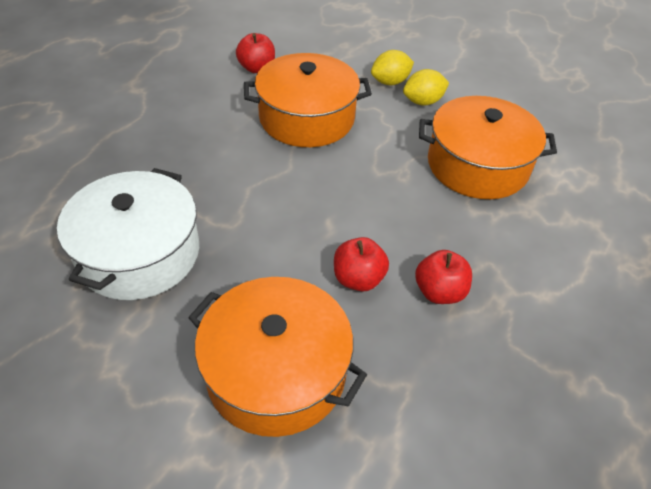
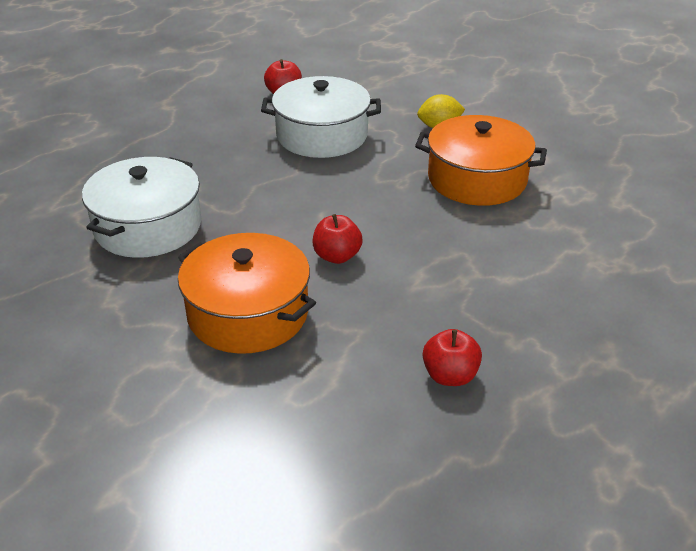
camera: 10 degrees right, 10 degrees down
orange pot [244,53,372,147] -> white pot [261,76,381,158]
yellow lemon [371,50,414,85] -> none
red apple [415,250,472,304] -> red apple moved to [423,329,482,386]

